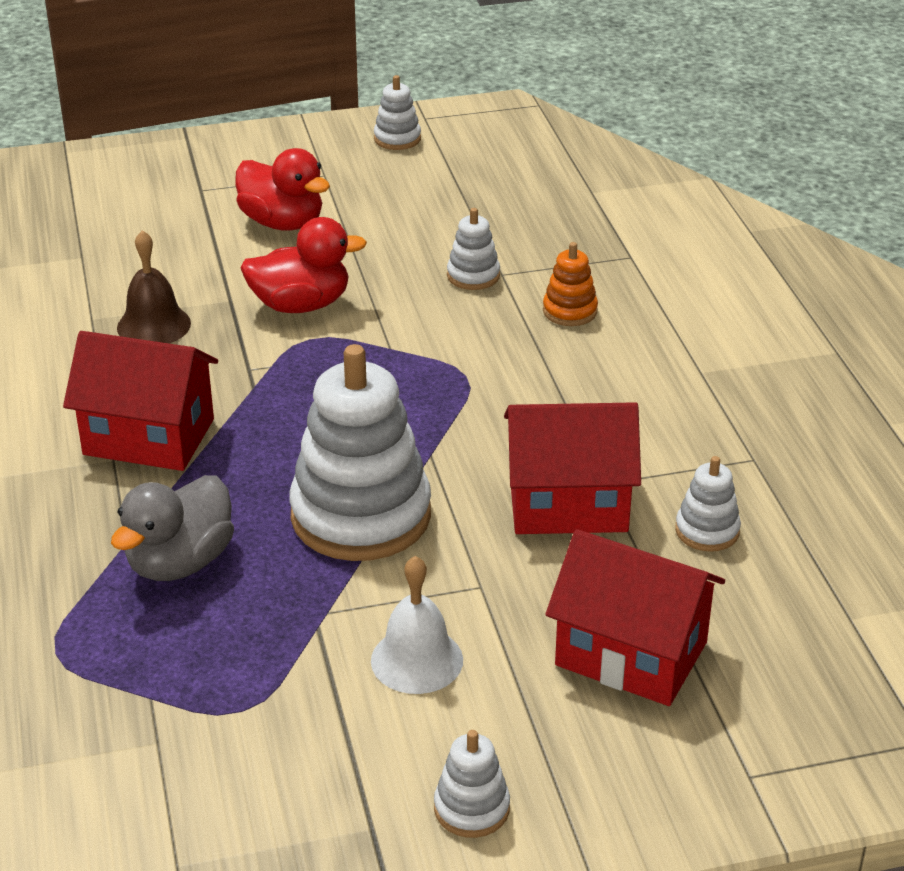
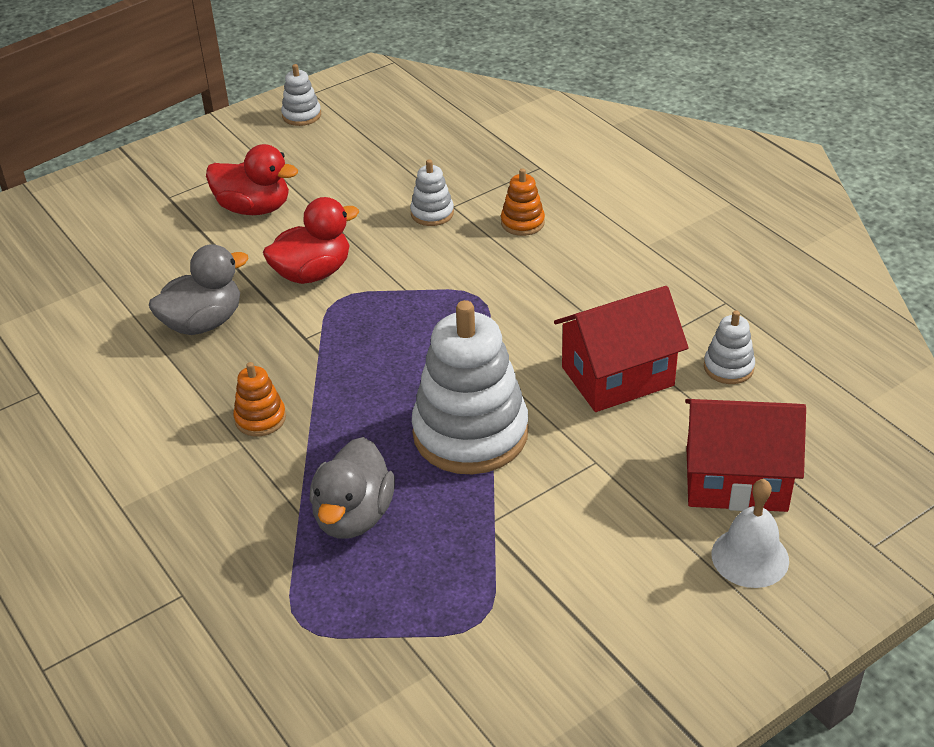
camera: 20 degrees left, 5 degrees up
red house [63,331,218,471] -> orange stacking toy [233,362,286,436]
brown bell [117,230,191,344] -> grey duck [149,244,249,335]
white bell [371,556,463,694] -> white bell moved to [712,479,789,588]
white stacking toy [434,730,510,838] -> none

